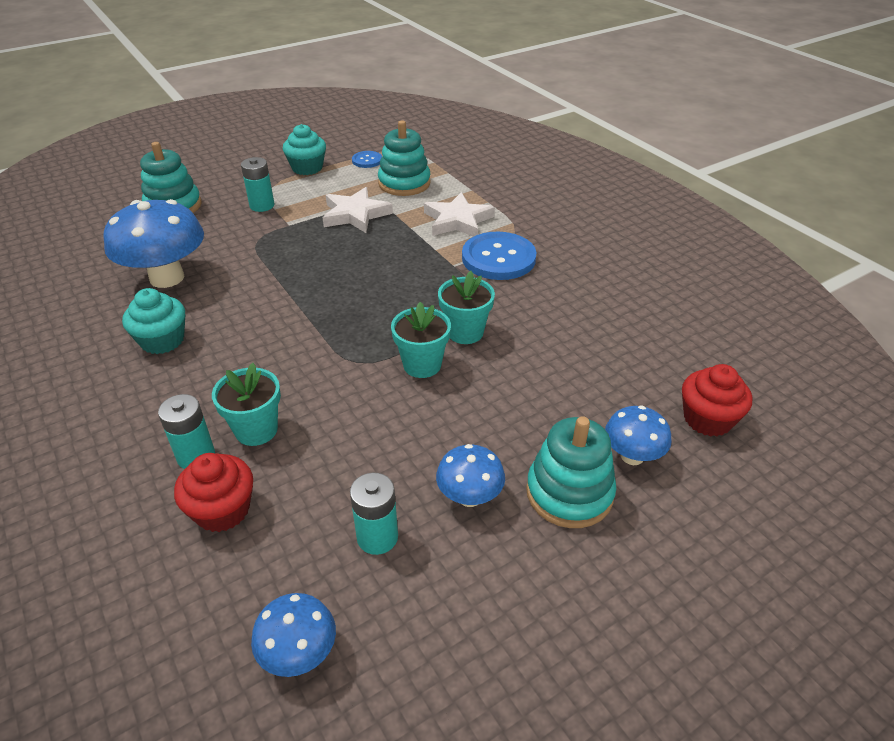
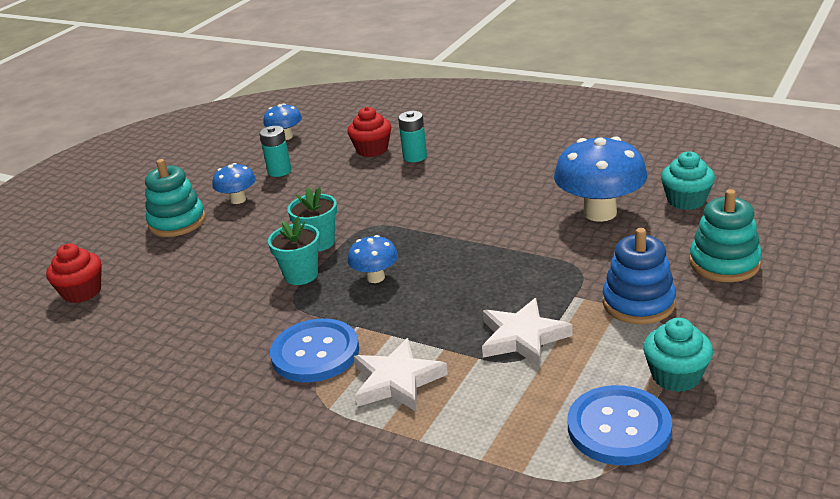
camera: 155 degrees right, 10 degrees down
turquoise cupcake [122,288,185,354] -> turquoise cupcake moved to [661,151,715,210]
turquoise flower pot [212,363,281,446] -> none
turquoise battery [241,157,274,212] -> blue stacking toy [603,228,676,324]
blue button [352,151,382,168] -> blue button [568,385,672,465], size x1.99
turquoise stacking toy [378,121,431,196] -> none
blue mushroom [605,406,672,465] -> blue mushroom moved to [347,235,398,283]

